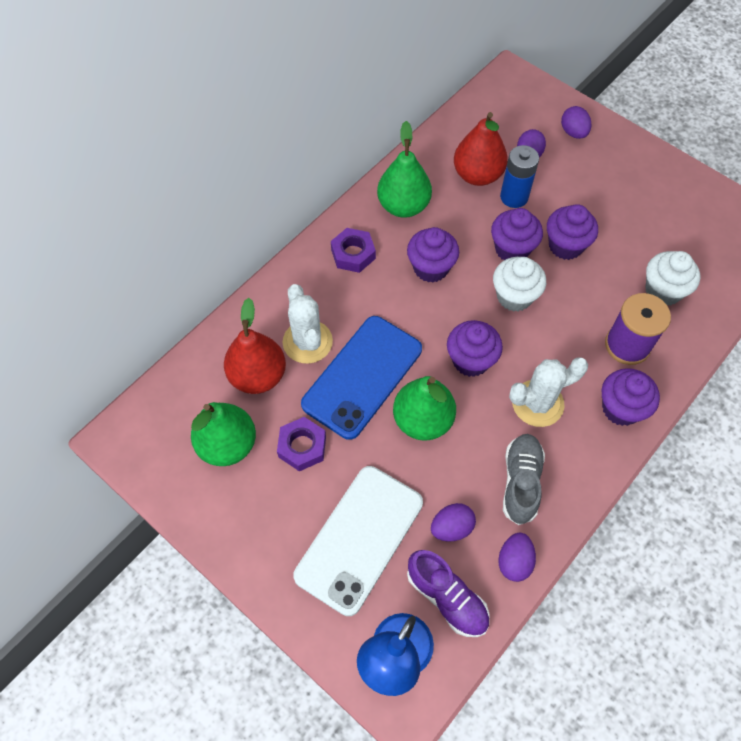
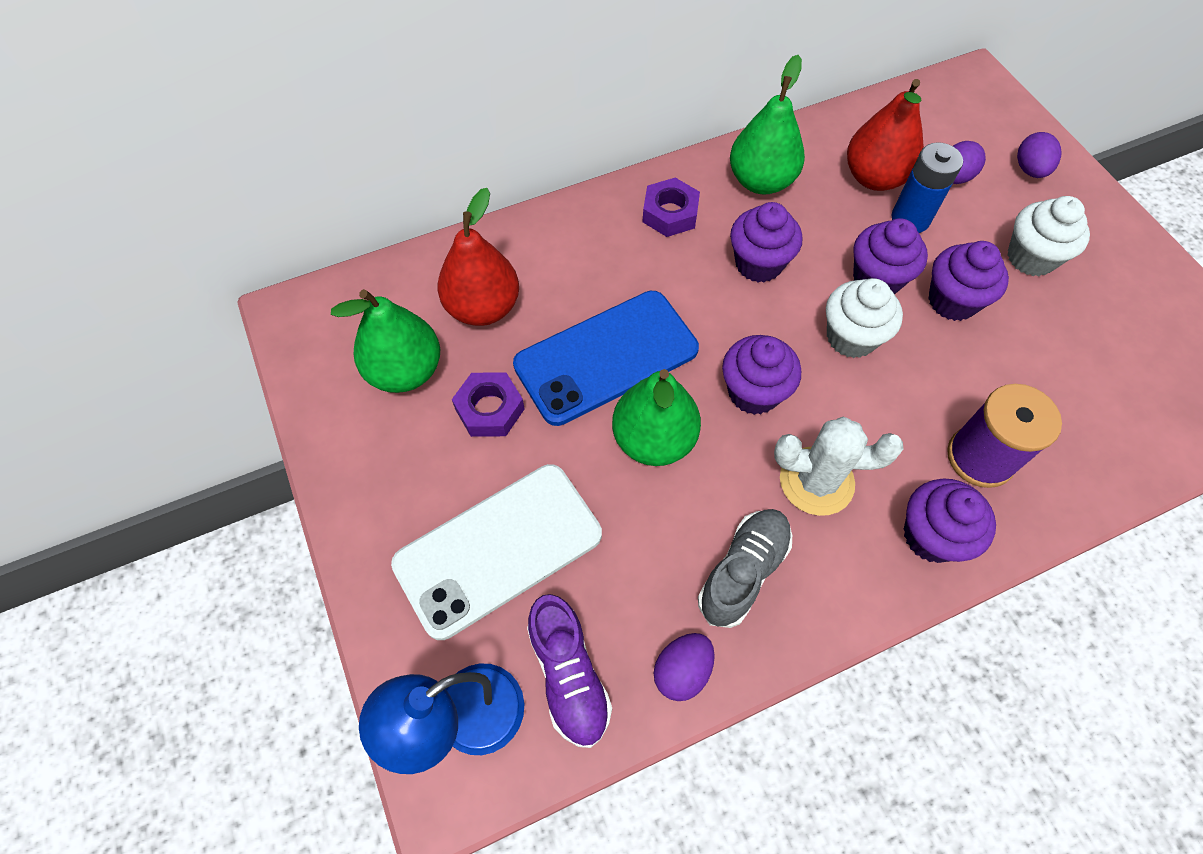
camera: 25 degrees right, 0 degrees up
white cactus [283,284,333,364] -> none
purple egg [431,503,476,542] -> none
white cupcake [645,251,700,306] -> white cupcake moved to [1008,196,1090,276]

